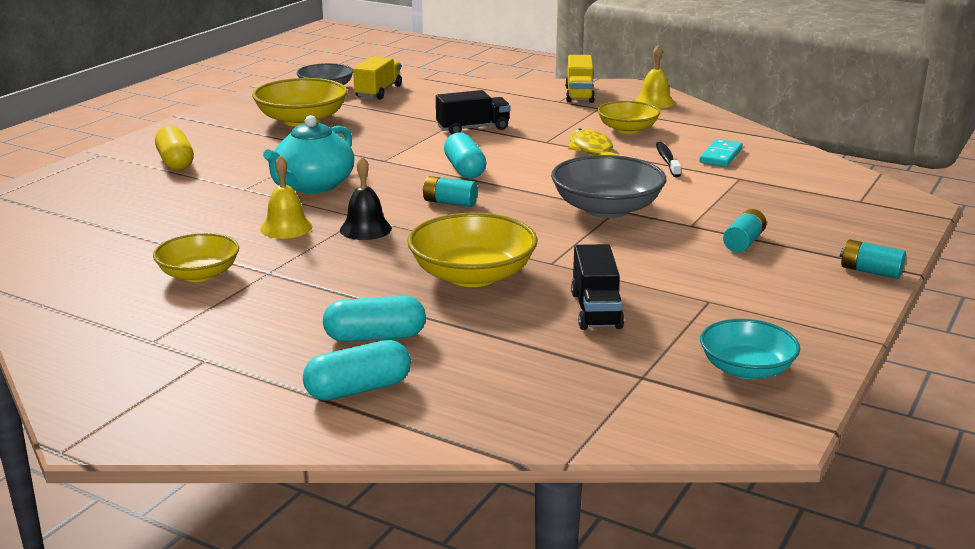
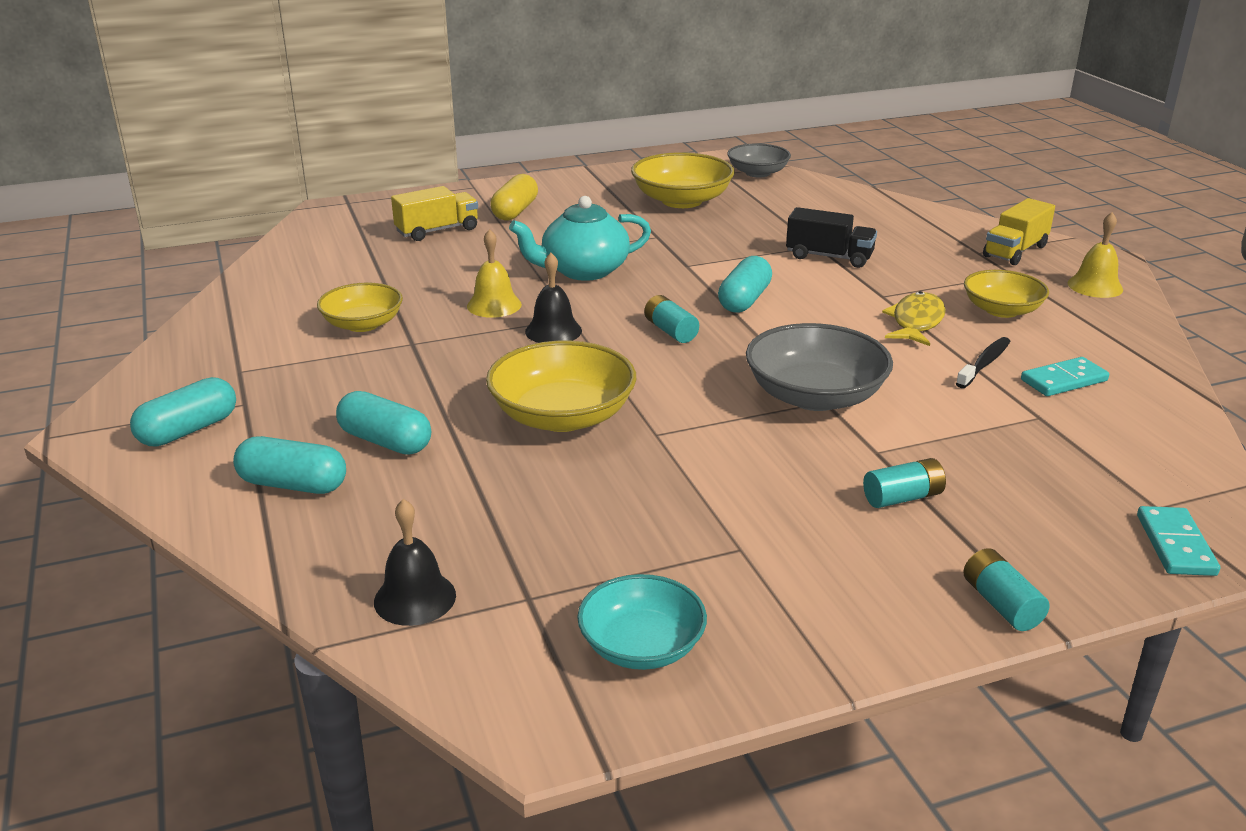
camera: 40 degrees right, 5 degrees up
yellow truck [353,57,402,99] -> yellow truck moved to [391,186,478,241]
black truck [571,244,624,330] -> none
none -> turquoise capsule [130,377,236,447]
none -> black bell [374,499,456,626]
none -> turquoise domino [1137,506,1220,576]

